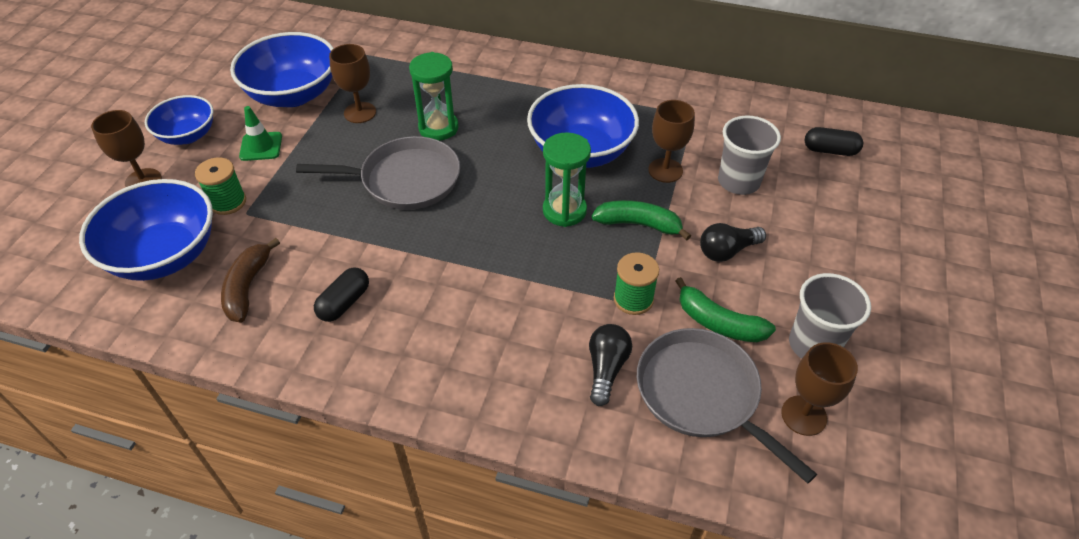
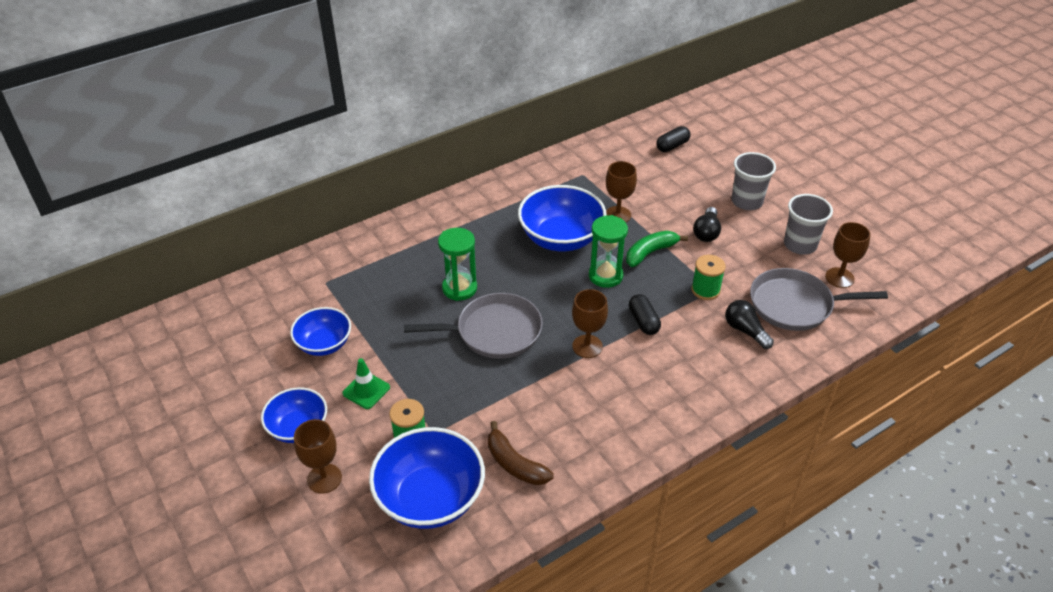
camera: 50 degrees left, 5 degrees down
blue bowl [230,32,334,107] -> blue bowl [290,307,351,356], size x0.61
grey pan [296,136,460,210] -> grey pan turned 45 degrees clockwise [404,293,543,359]
black capsule [314,267,369,322] -> black capsule moved to [629,294,661,335]
brown goblet [329,44,376,123] -> brown goblet moved to [572,289,608,358]
green banana [675,277,776,343] -> none
grey cup [718,116,781,195] -> grey cup moved to [731,152,776,210]

